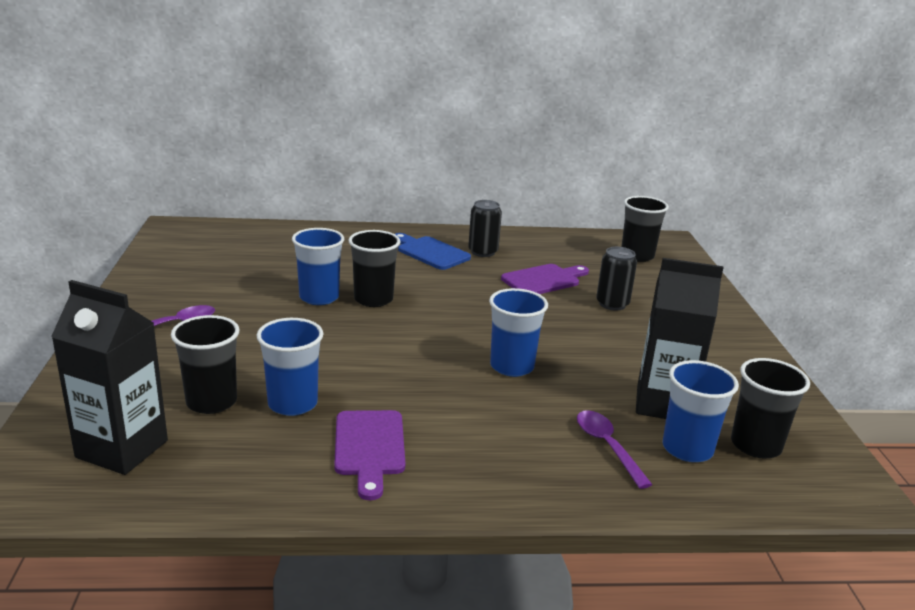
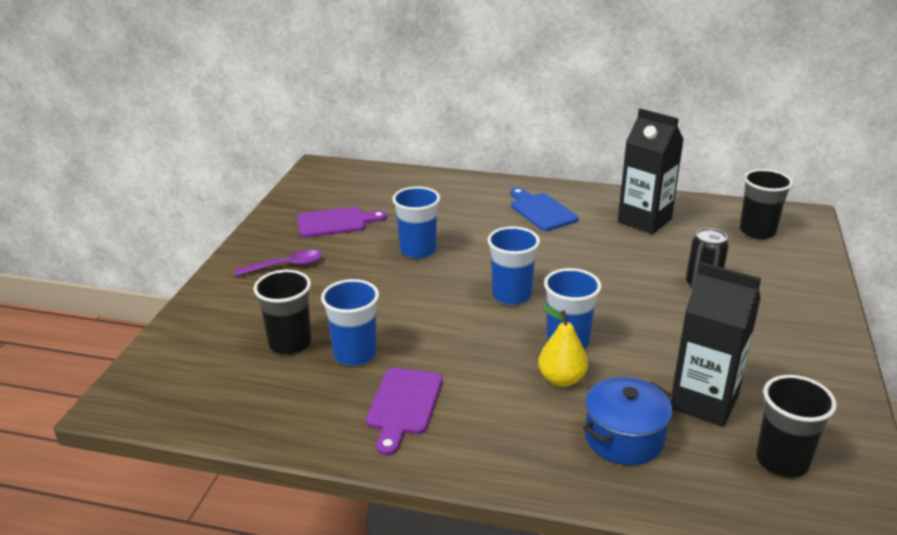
camera: 20 degrees right, 5 degrees up
black carton [51,280,168,475] -> black carton moved to [618,108,684,234]
black cup [348,230,401,307] -> none
black can [468,200,502,257] -> none
purple cutting board [501,264,589,294] -> purple cutting board moved to [297,207,387,237]
purple spoon [577,410,653,489] -> blue pot [583,377,672,465]
blue cup [663,360,739,462] -> blue cup moved to [488,226,540,305]
none -> yellow pear [538,304,588,387]

